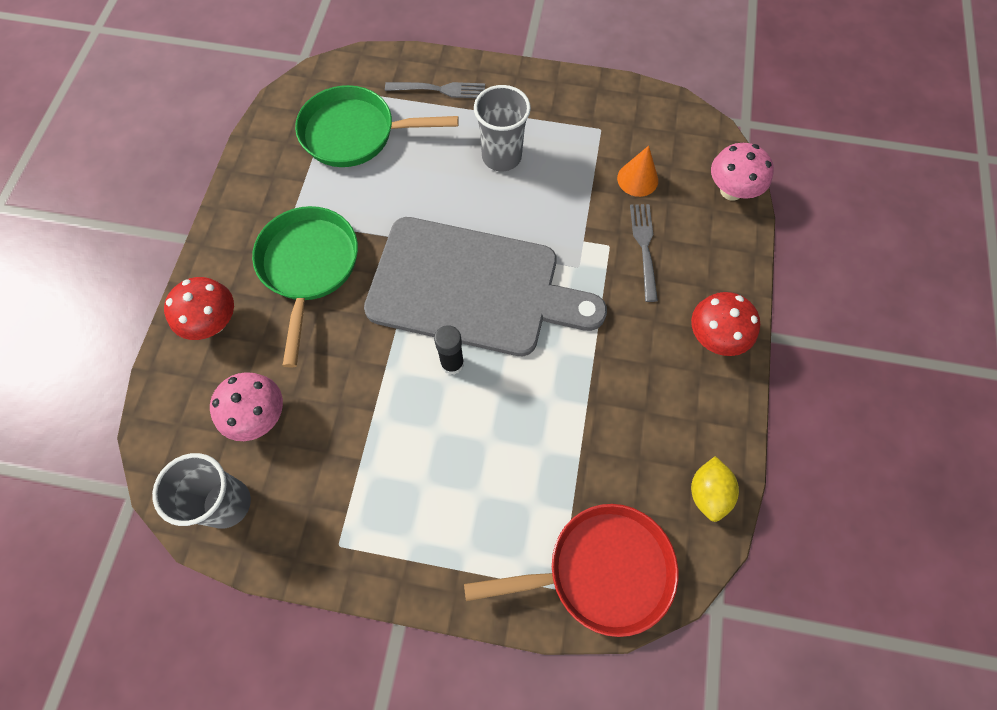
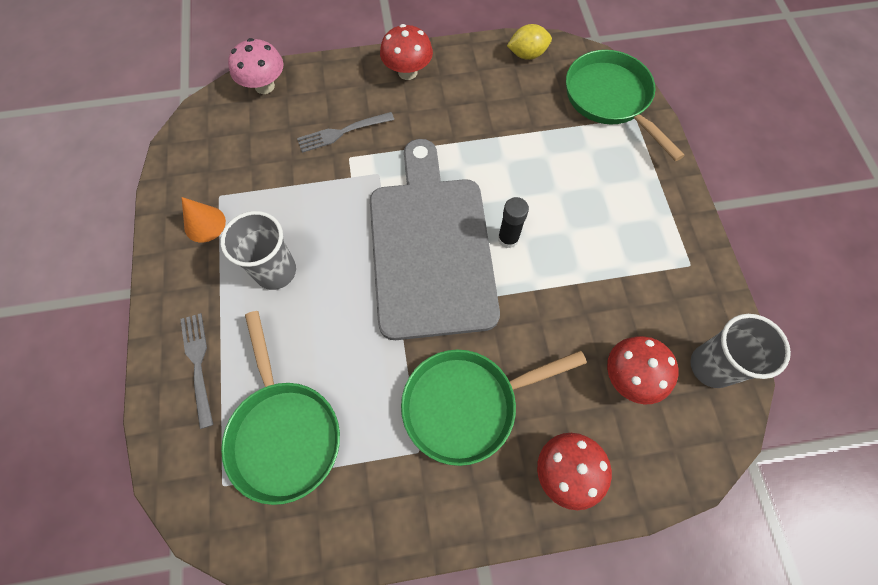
camera: 110 degrees left, 0 degrees up
pink mushroom [210,372,283,441] -> red mushroom [607,336,679,404]
red pan [464,504,678,637] -> green pan [566,50,685,161]
orange cone [617,146,658,197] -> orange cone moved to [182,197,226,243]

